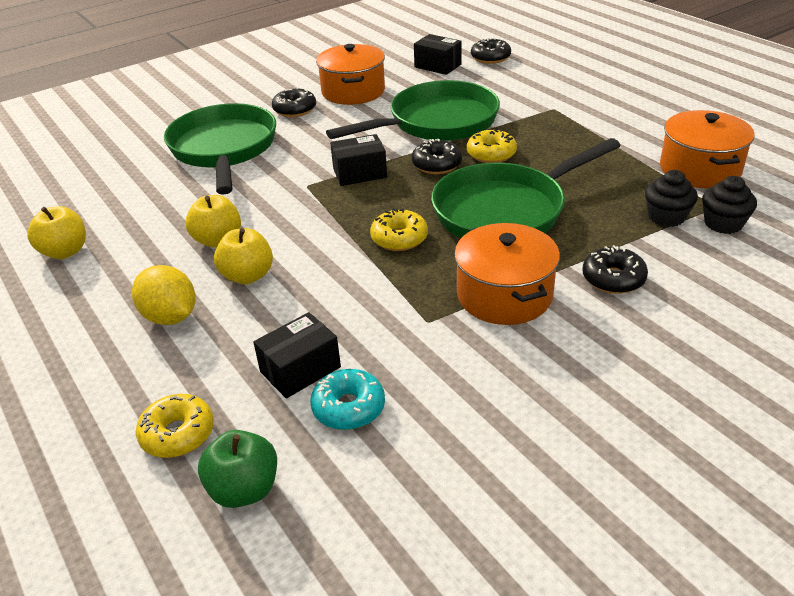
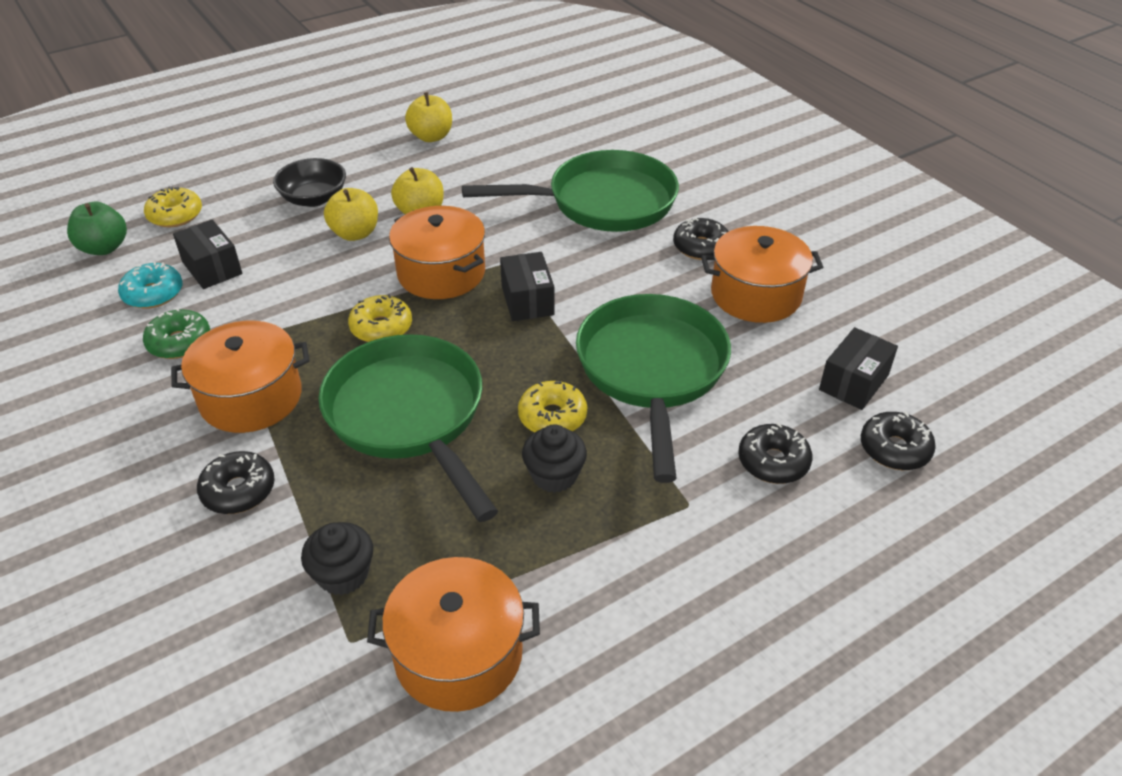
camera: 90 degrees right, 5 degrees up
yellow lemon [132,265,196,325] -> black bowl [273,158,346,207]
green pan [326,80,500,141] -> green pan turned 150 degrees counterclockwise [576,294,731,483]
black donut [412,139,462,174] -> black donut moved to [738,423,812,484]
black cupcake [702,176,757,234] -> black cupcake moved to [522,424,587,493]
none -> green donut [143,308,210,359]
none -> orange pot [389,206,485,299]

